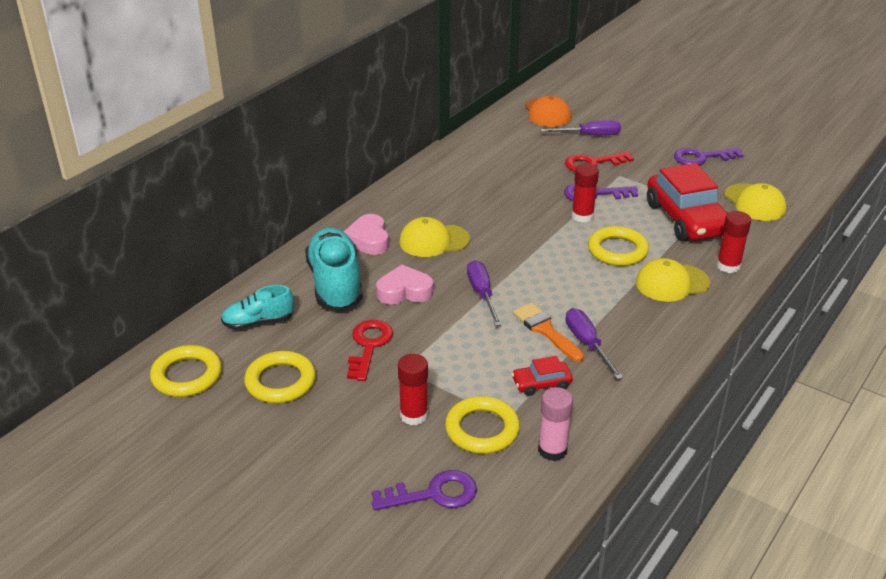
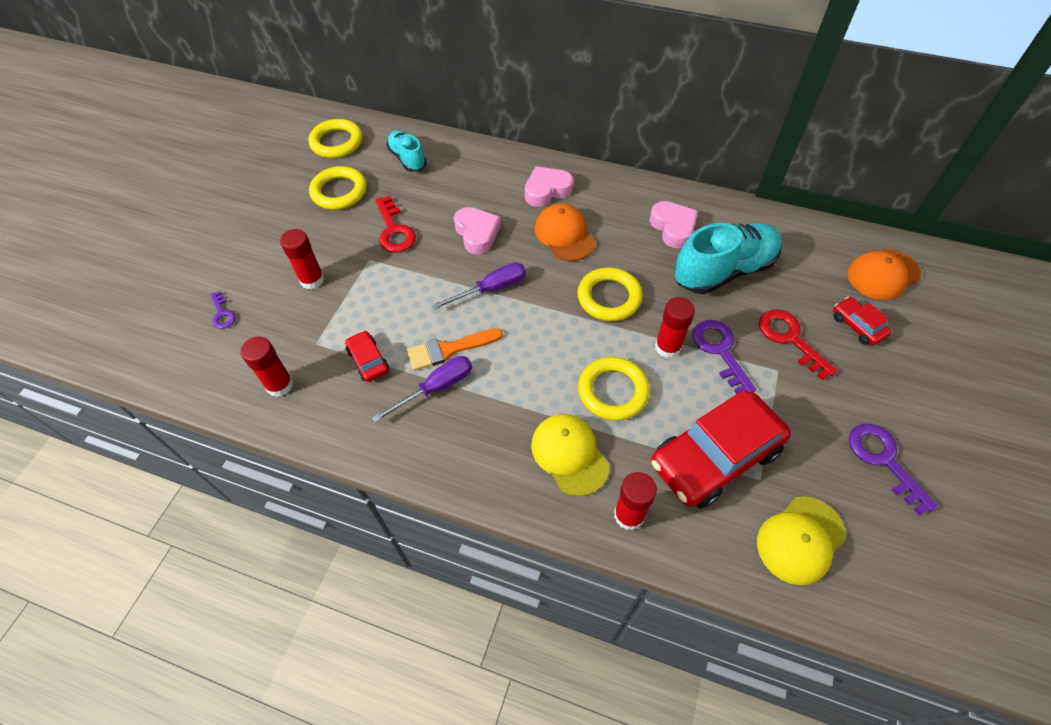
camera: 75 degrees right, 20 degrees up
turquoise shoe [305,228,363,311] -> turquoise shoe moved to [674,223,782,294]
red key [347,320,393,381] -> red key turned 75 degrees clockwise [375,196,416,253]
purple key [372,470,477,511] -> purple key [210,291,236,329], size x0.57
yellow cap [400,217,470,257] -> orange cap [535,203,596,261]
yellow ring [445,396,520,454] -> yellow ring moved to [577,267,643,321]
orange brush [513,303,584,362] -> orange brush turned 150 degrees counterclockwise [407,328,503,371]
pink glue stick [538,387,573,461] -> red glue stick [241,337,294,397]
purple screwdriver [541,120,621,135] -> red car [833,297,891,345]
none -> pink heart [650,201,698,248]

